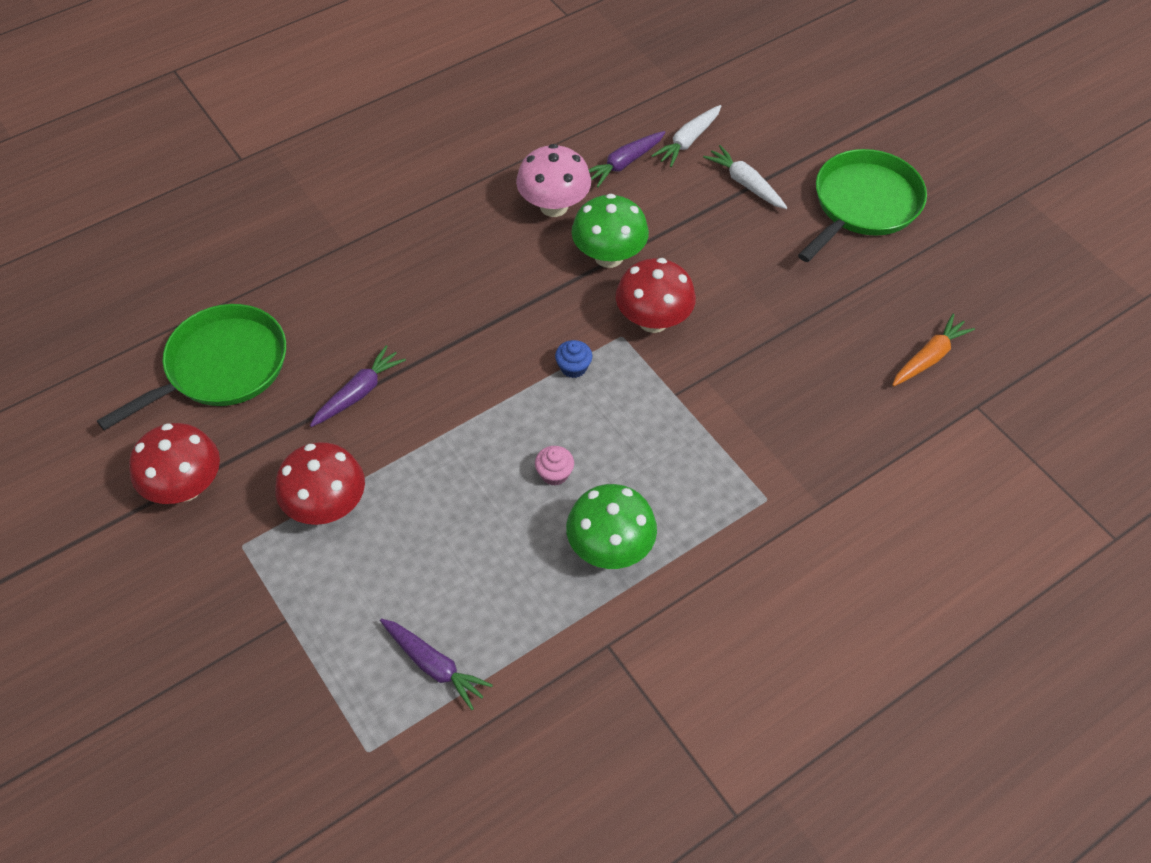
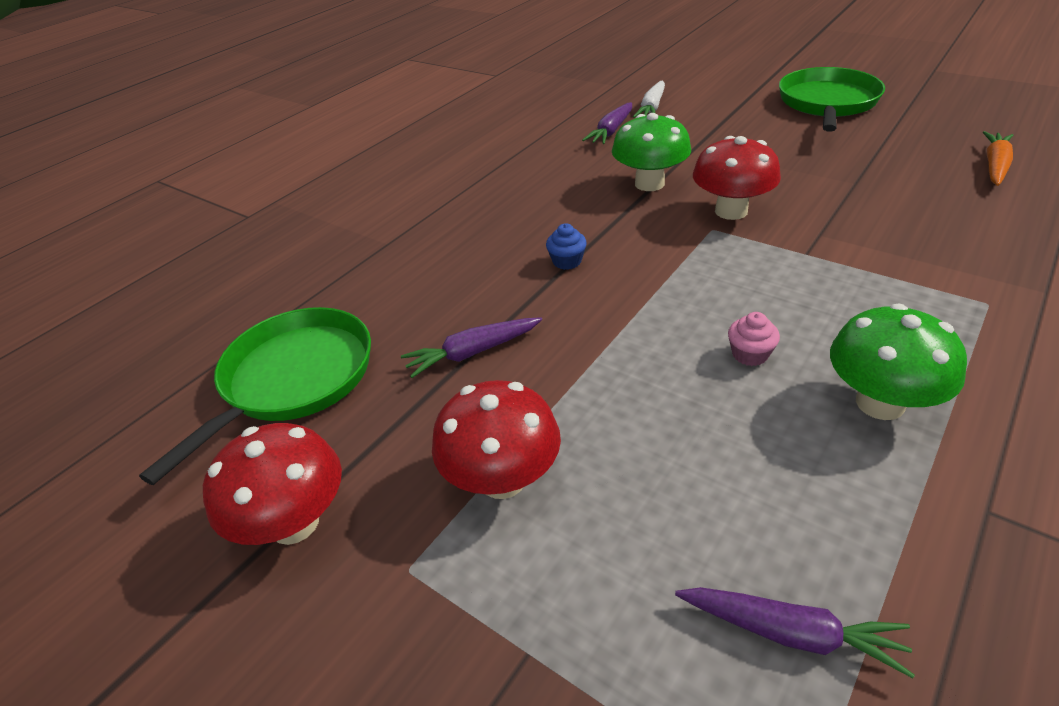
camera: 15 degrees left, 15 degrees down
purple carrot [310,345,406,427] -> purple carrot turned 135 degrees counterclockwise [401,317,542,378]
pink mushroom [516,144,591,217] -> none
blue cupcake [555,340,592,378] -> blue cupcake moved to [546,223,587,270]
white carrot [703,145,787,209] -> none

